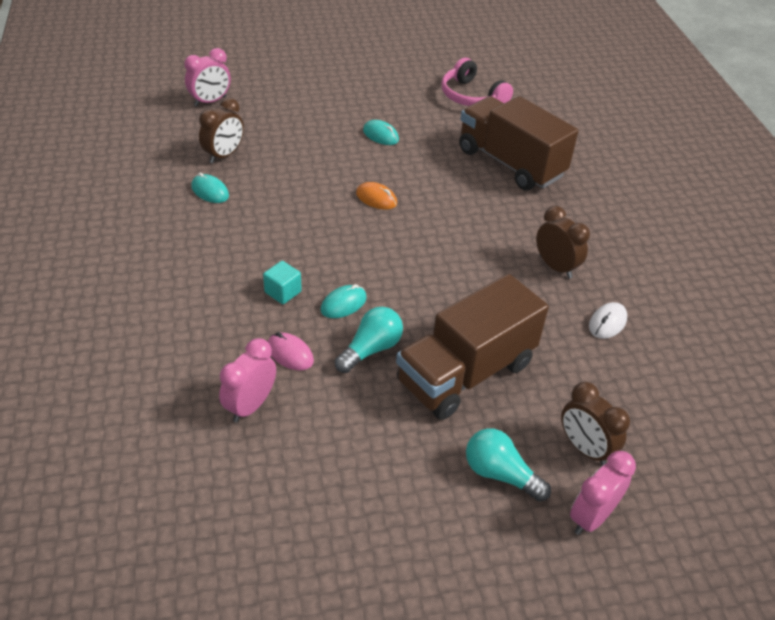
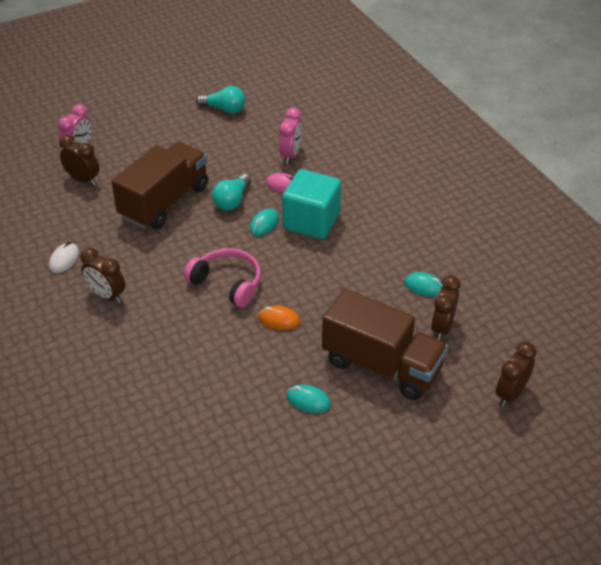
camera: 165 degrees right, 0 degrees up
pink clock [184,48,231,106] -> brown clock [496,342,537,407]
turquoise cube [263,261,302,304] -> turquoise cube [282,169,341,239], size x2.22
pink headphones [441,58,513,106] -> pink headphones moved to [184,248,261,308]
brown truck [459,96,579,190] -> brown truck moved to [322,289,448,400]
turquoise light bulb [466,428,551,502] -> turquoise light bulb moved to [196,86,245,113]

